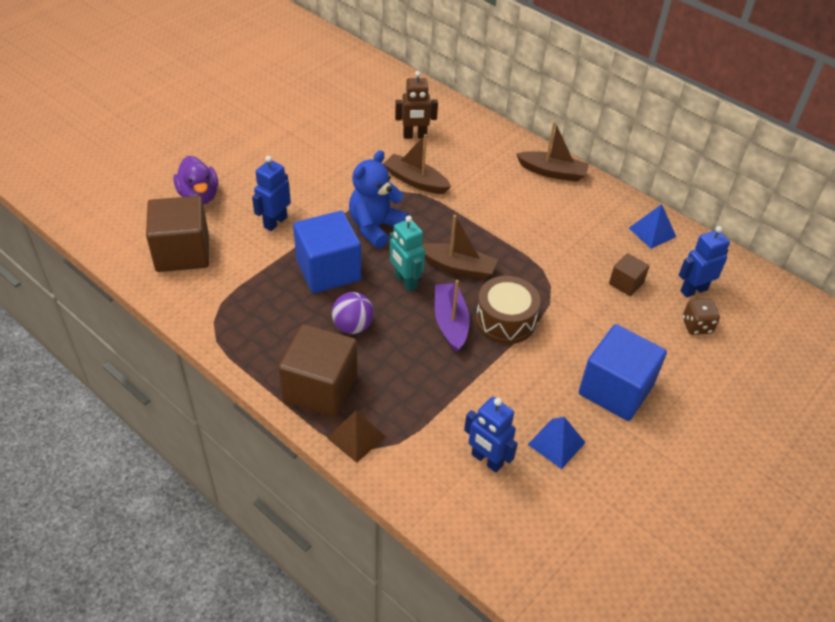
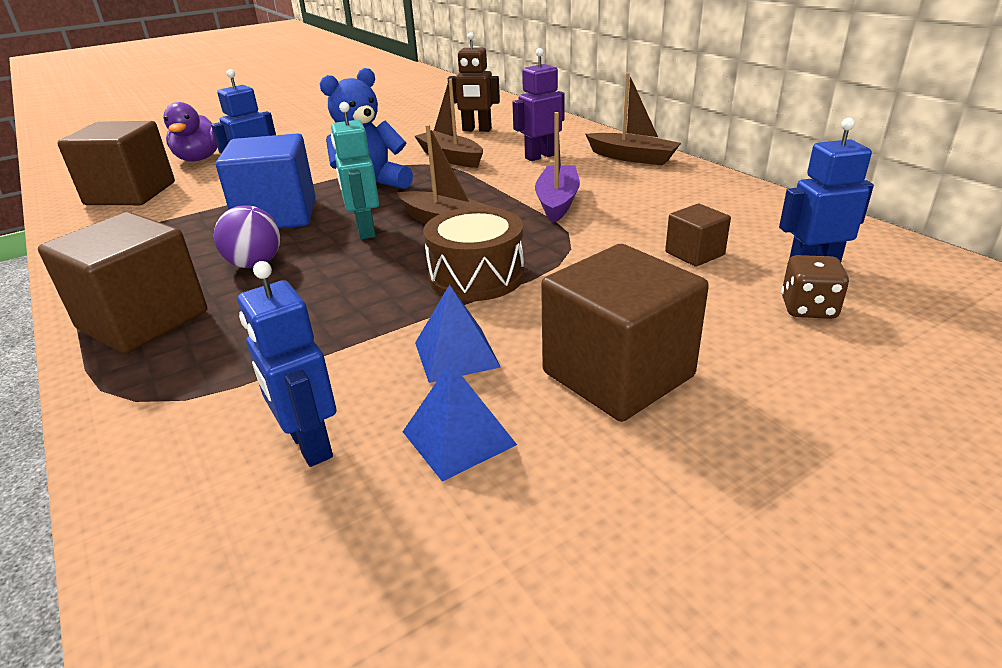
camera: 20 degrees right, 15 degrees down
brown pyramid [327,410,386,463] -> none
purple boat [435,280,470,352] -> purple boat moved to [535,112,580,223]
blue cube [579,324,667,421] -> brown cube [541,244,709,422]
blue pyramid [629,204,676,249] -> blue pyramid moved to [415,284,501,383]
none -> purple robot [512,48,565,161]

